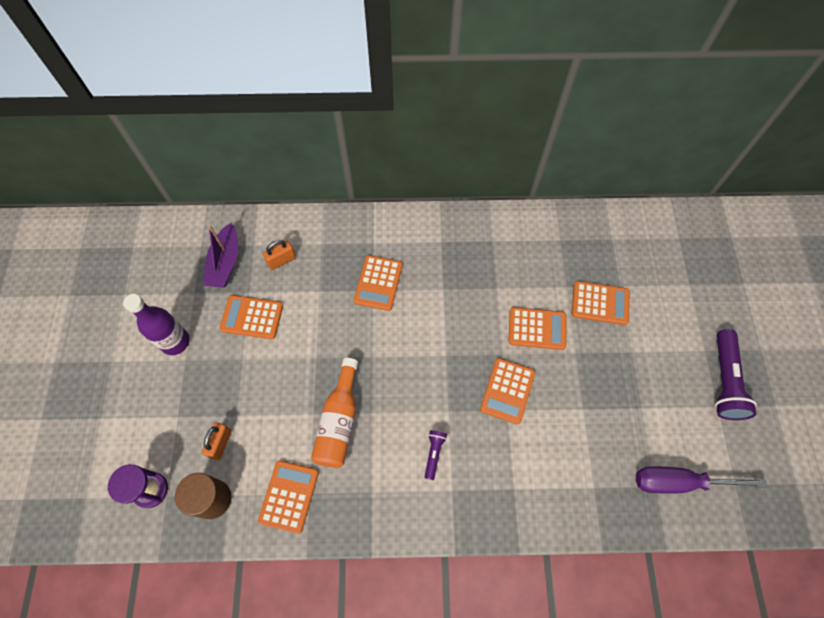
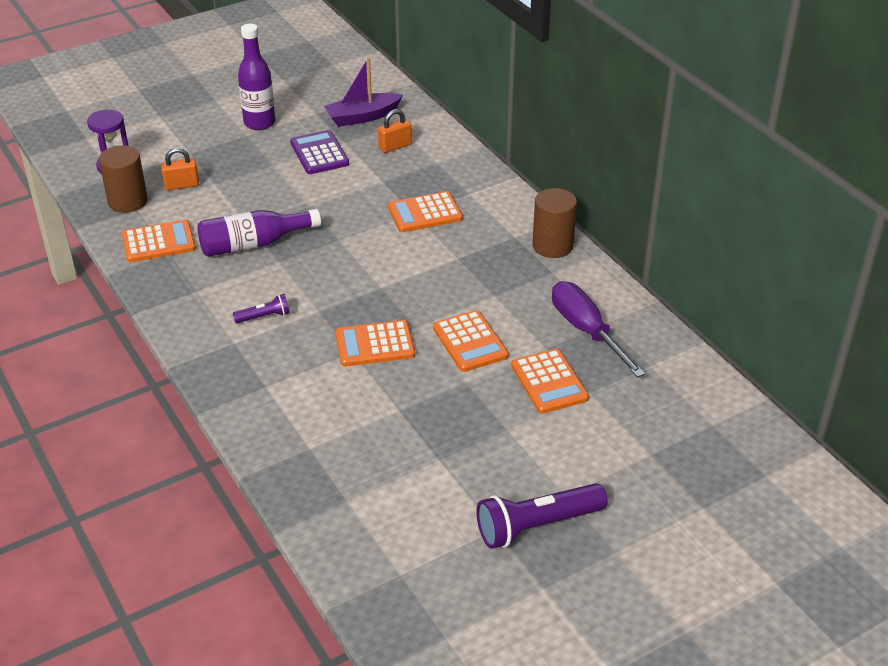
camera: 60 degrees right, 25 degrees down
orange calculator [219,295,283,339] -> purple calculator [290,130,349,174]
orange padlock [263,240,296,270] -> orange padlock turned 60 degrees counterclockwise [378,109,412,153]
orange bottle [311,358,358,468] -> purple bottle [197,209,321,257]
purple screwdriver [636,467,767,494] -> purple screwdriver moved to [552,281,645,378]
none -> brown cylinder [532,188,577,258]

